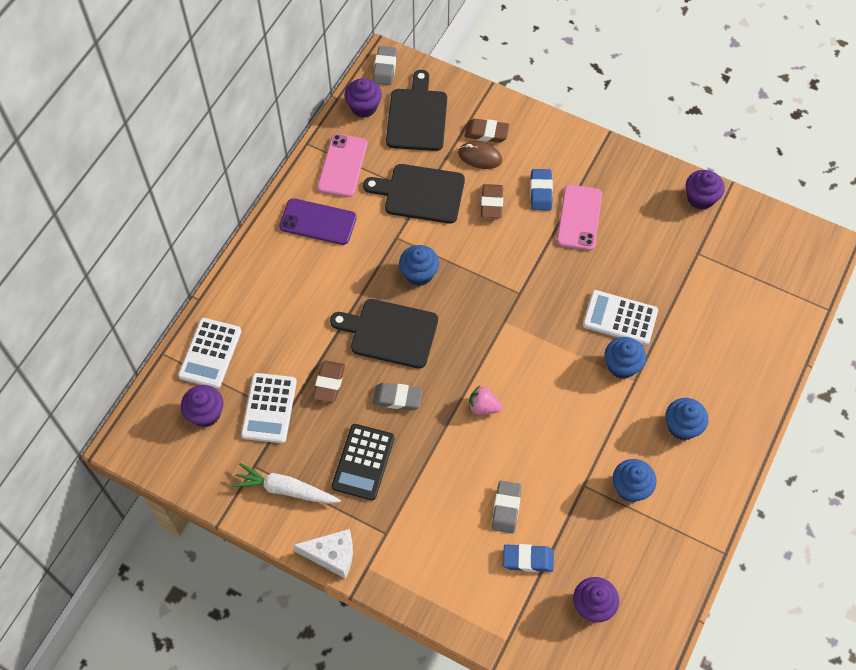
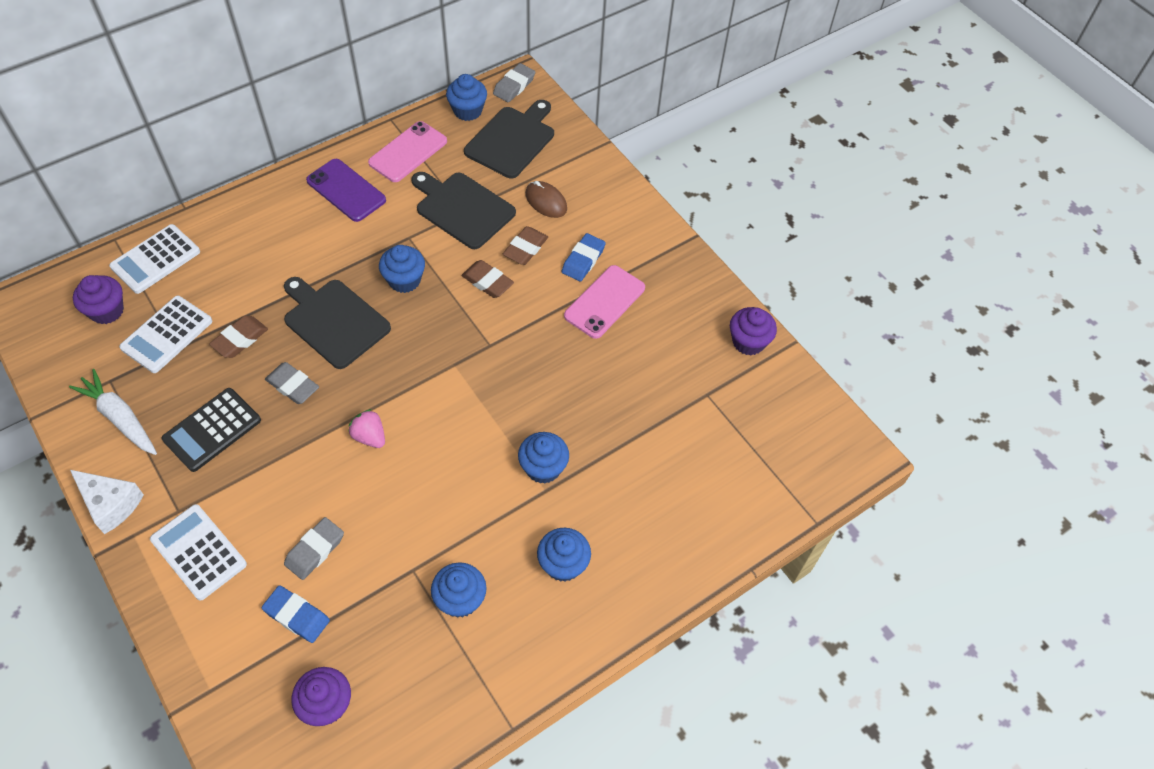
camera: 25 degrees right, 5 degrees down
purple cupcake [344,78,382,118] -> blue cupcake [446,74,487,121]
brown eraser [464,119,509,143] -> brown eraser moved to [462,260,514,298]
white calculator [583,290,658,345] -> white calculator moved to [150,504,247,601]

